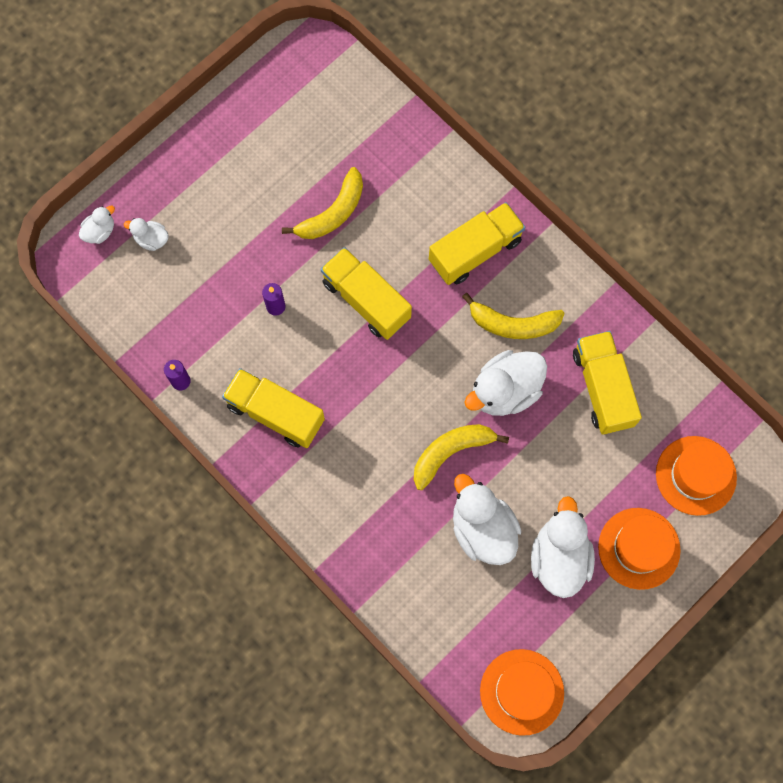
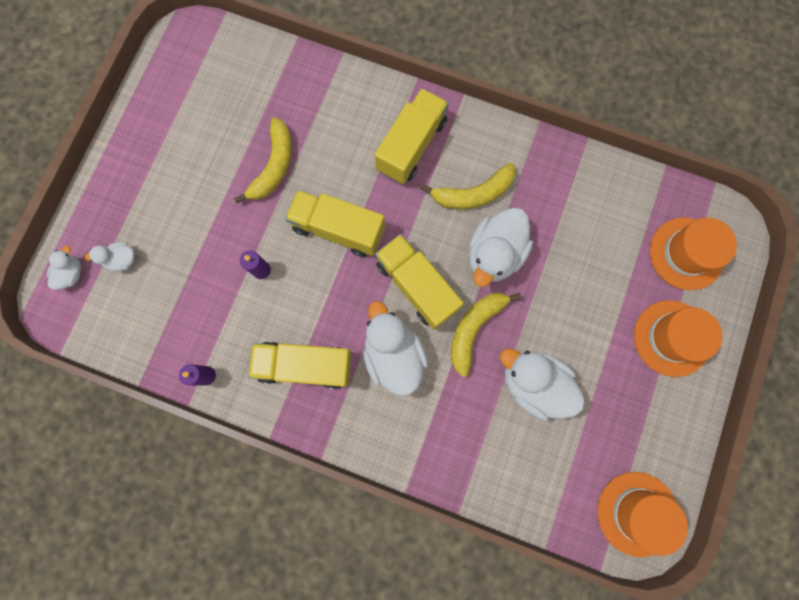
camera: 25 degrees left, 5 degrees up
white duck [531,496,595,598] -> white duck moved to [363,301,428,396]
yellow truck [573,331,642,435] -> yellow truck moved to [375,234,464,330]

